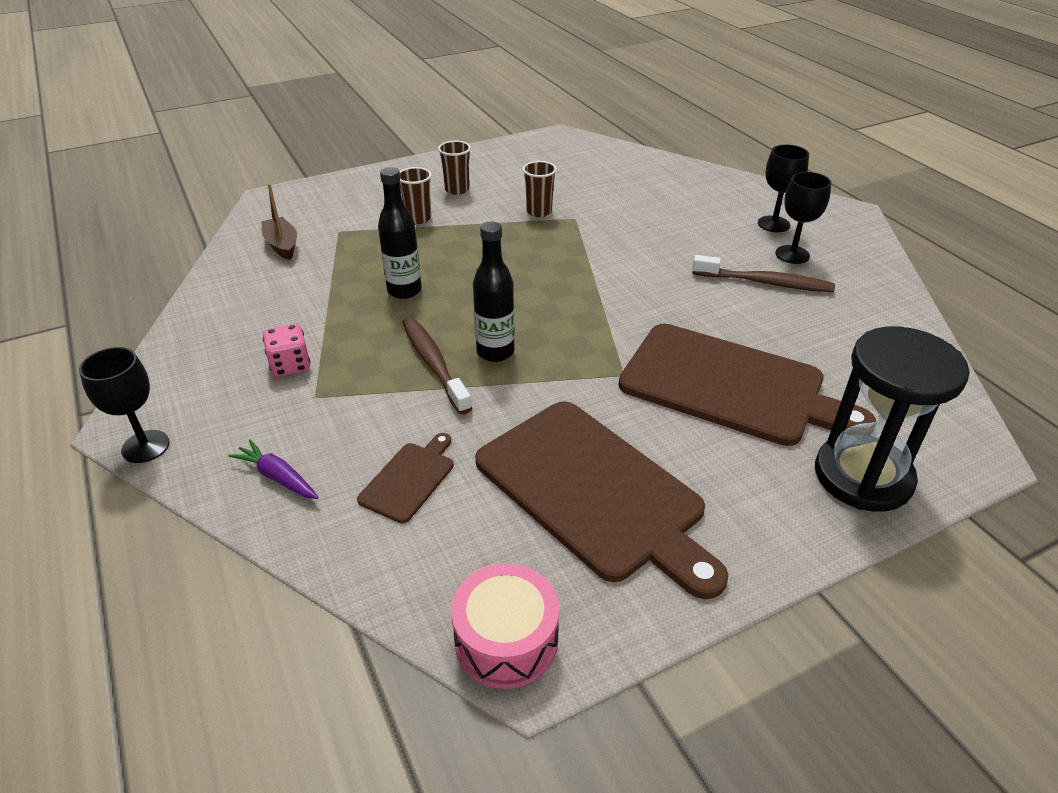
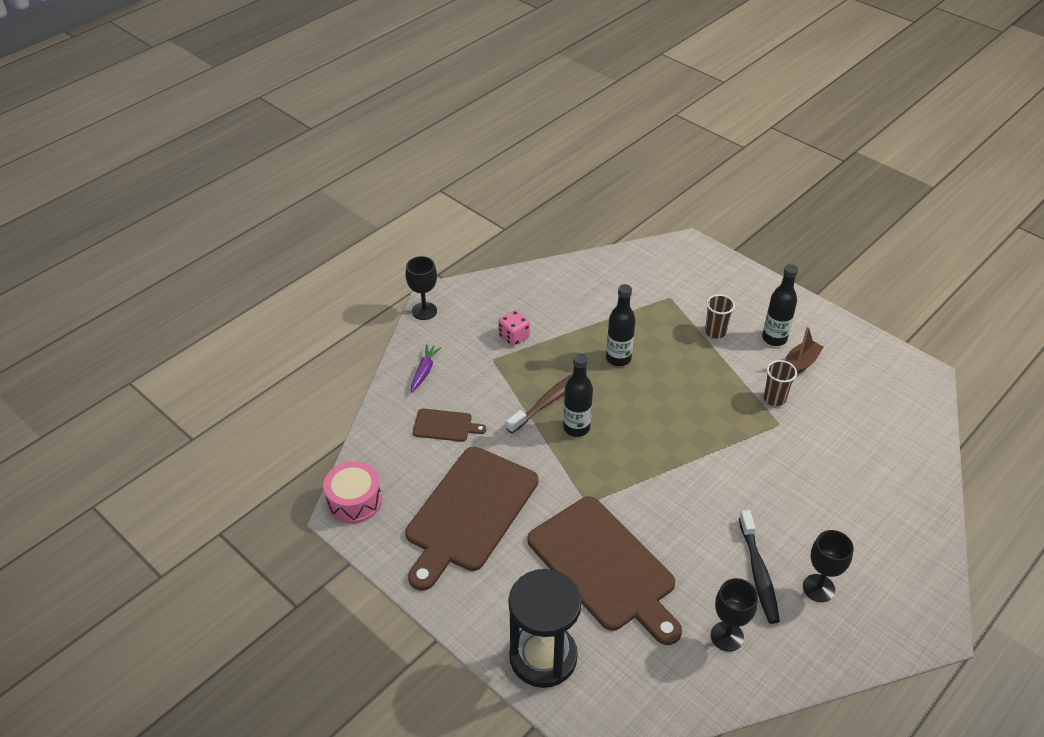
camera: 70 degrees right, 5 degrees up
brown boat [261,184,297,260] -> brown boat moved to [785,326,824,374]
brown cup [438,141,471,195] -> black bottle [762,264,798,346]
brown cutting board [619,324,876,446] -> brown cutting board turned 45 degrees counterclockwise [527,496,682,645]
brown toothbrush [692,255,835,292] -> black toothbrush [739,510,780,624]
black goblet [758,145,809,232] -> black goblet moved to [711,578,758,652]

